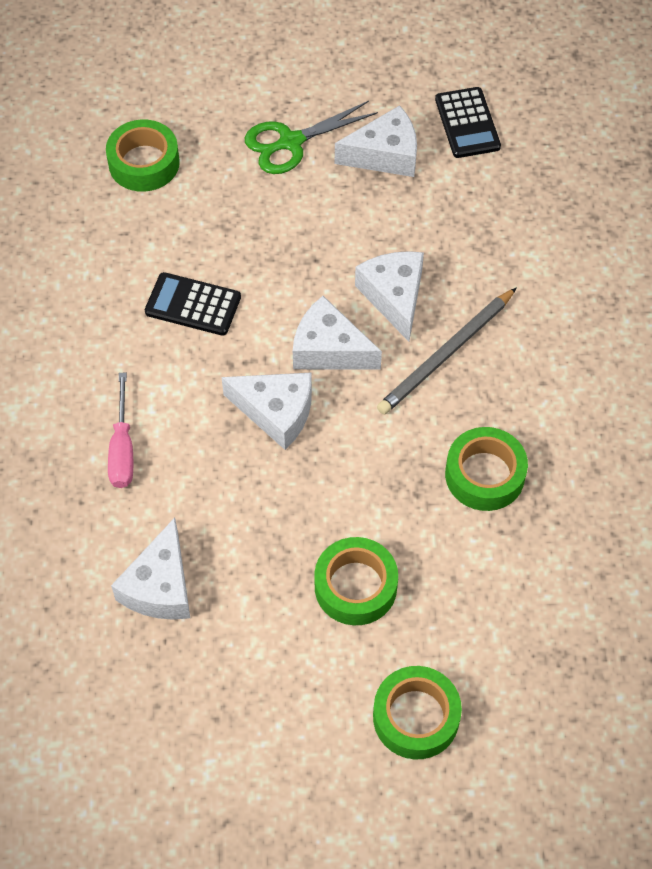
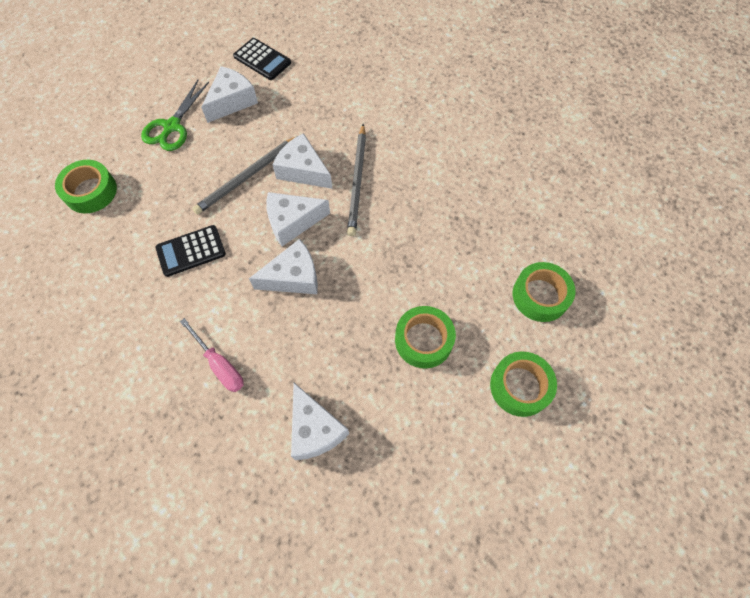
camera: 40 degrees left, 5 degrees up
green tape [445,427,528,511] -> green tape moved to [513,262,575,322]
none -> grey pencil [192,136,297,215]

